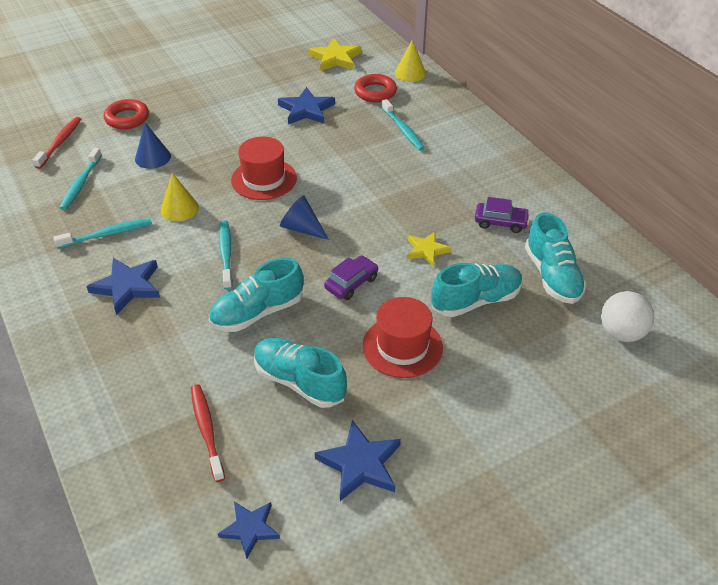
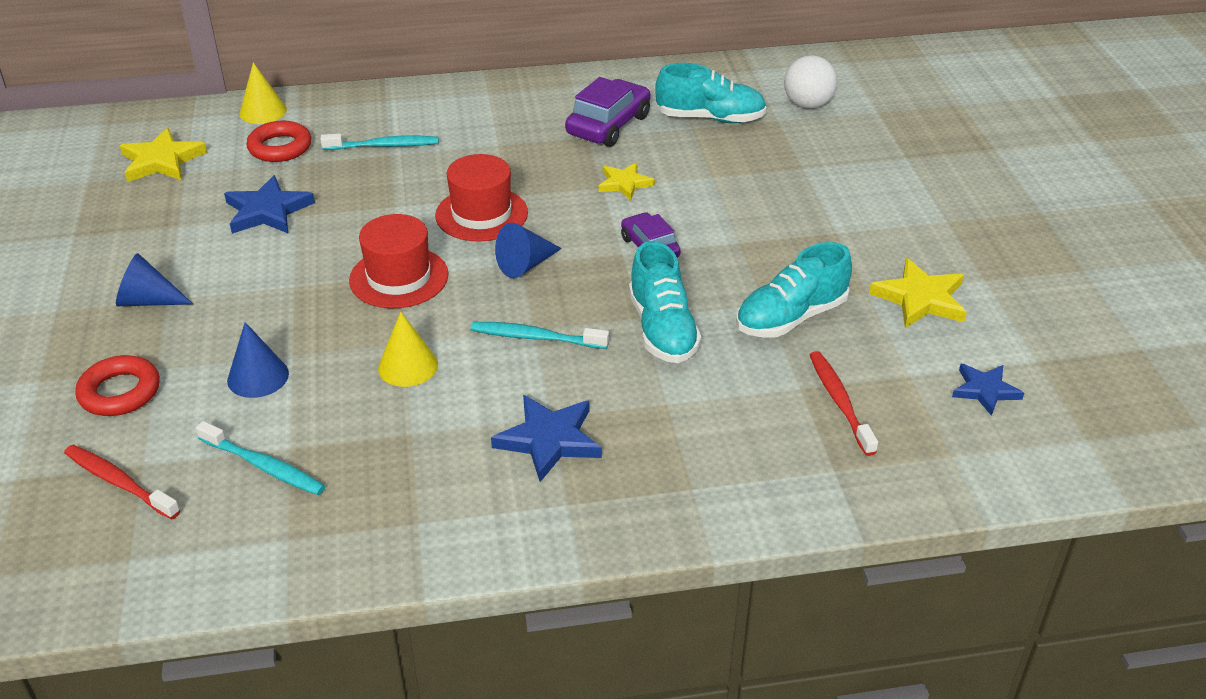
camera: 70 degrees left, 5 degrees down
turquoise toothbrush [53,218,152,249] -> none
red toothbrush [191,384,225,482] -> red toothbrush turned 75 degrees clockwise [810,351,878,456]
blue star [315,420,401,501] -> yellow star [869,258,967,328]
red hat [363,297,443,378] -> red hat moved to [435,154,528,242]
turquoise shoe [431,263,523,317] -> none
purple car [475,197,530,233] -> purple car [565,77,650,147], size x1.56
none -> blue cone [116,253,193,306]

